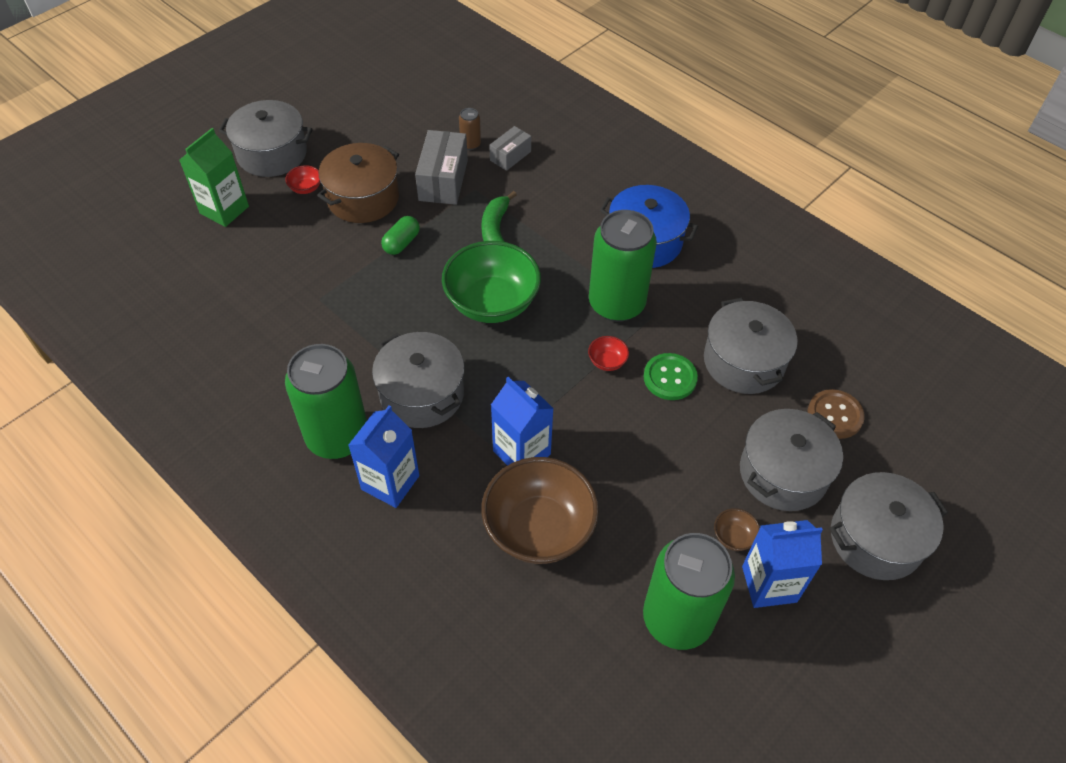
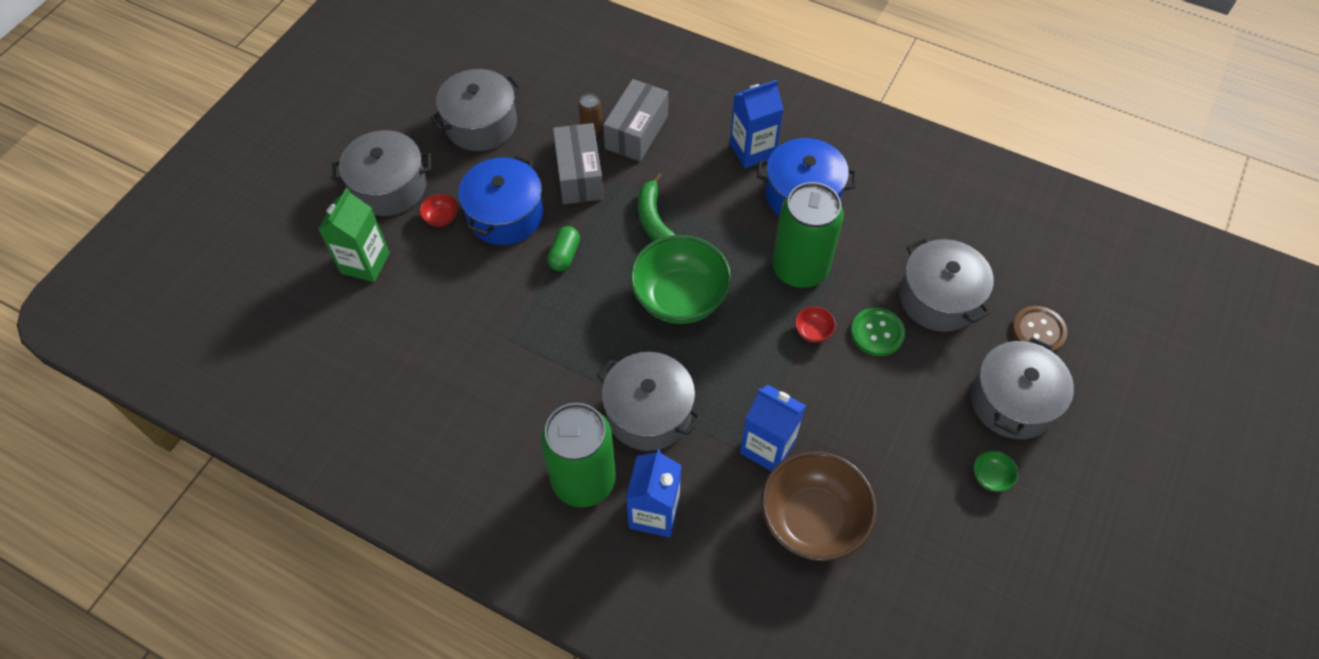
camera: 15 degrees left, 5 degrees up
brown pot [317,143,399,223] -> blue pot [458,155,543,245]
grey box [489,126,531,171] -> grey box [603,79,668,162], size x1.68
green can [643,533,735,650] -> none
brown bowl [714,508,760,551] -> green bowl [973,450,1018,492]
blue carton [742,520,823,608] -> blue carton moved to [730,80,783,168]
grey pot [829,472,948,580] -> grey pot moved to [430,69,521,151]

